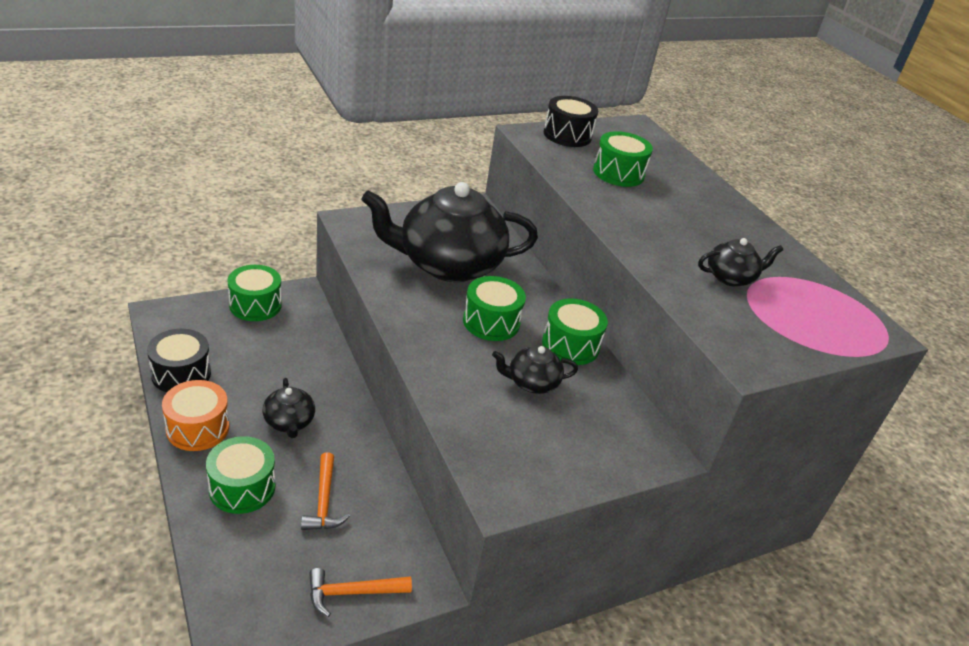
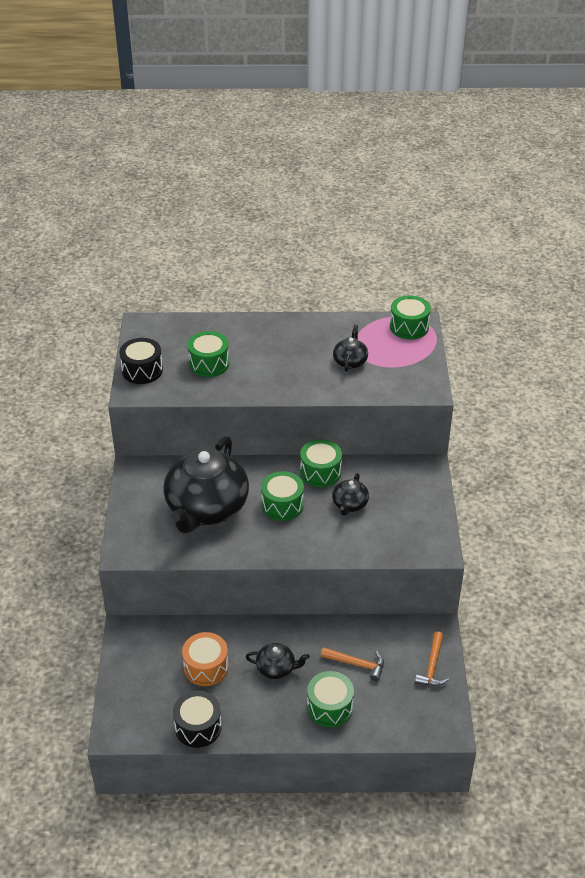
camera: 60 degrees left, 5 degrees up
orange drum [162,380,229,451] -> orange drum moved to [182,632,229,686]
green drum [227,265,282,321] -> green drum moved to [390,295,431,339]

